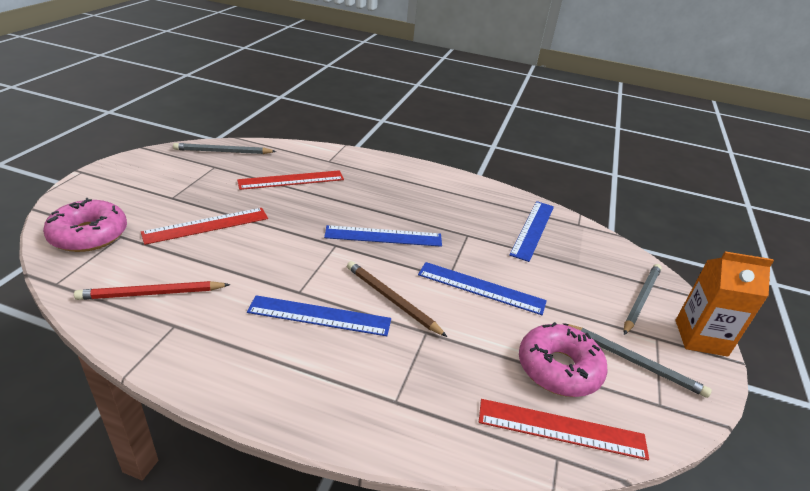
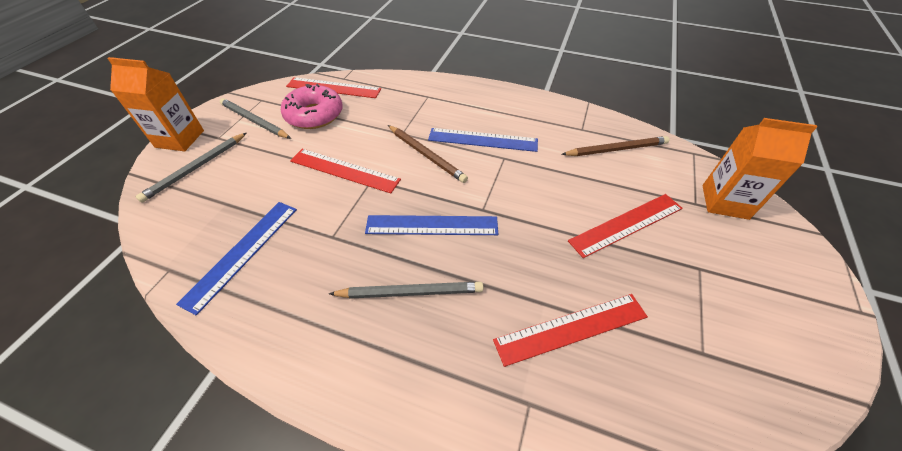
camera: 175 degrees left, 15 degrees up
pink donut [43,198,127,252] -> orange carton [702,118,817,220]
red pencil [74,281,230,300] -> brown pencil [561,136,669,156]
grey pencil [173,143,277,154] -> grey pencil moved to [329,282,484,299]
blue ruler [418,262,547,315] -> red ruler [290,149,401,193]

